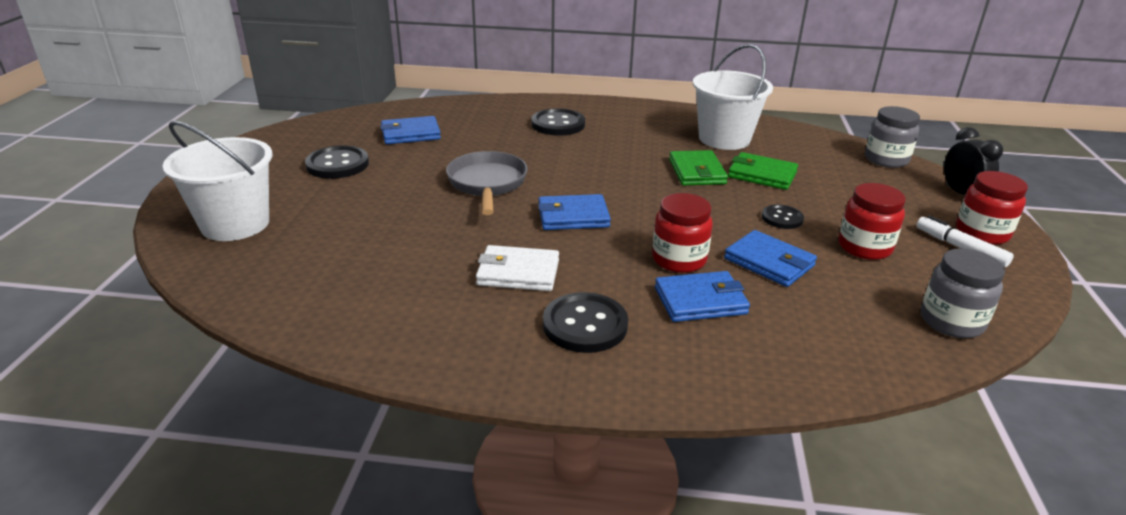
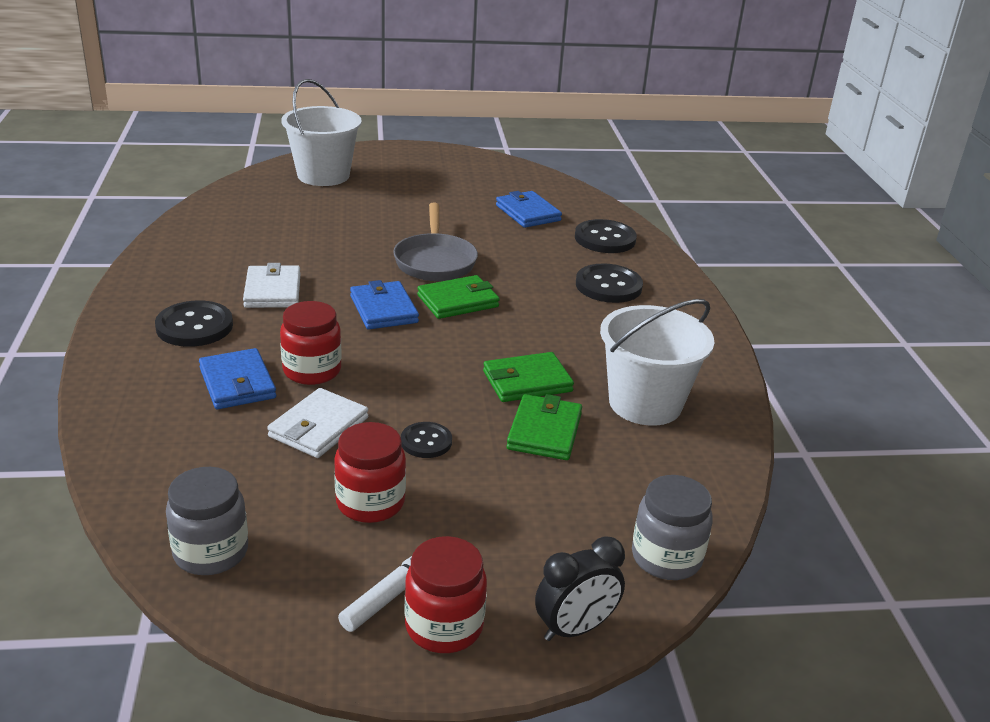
camera: 75 degrees right, 0 degrees up
black button [305,145,369,179] -> black button moved to [575,219,637,253]
grey pan [446,151,528,215] -> grey pan turned 105 degrees clockwise [393,203,478,281]
blue wallet [724,230,817,287] -> white wallet [267,388,368,458]
none -> green wallet [417,275,500,319]

